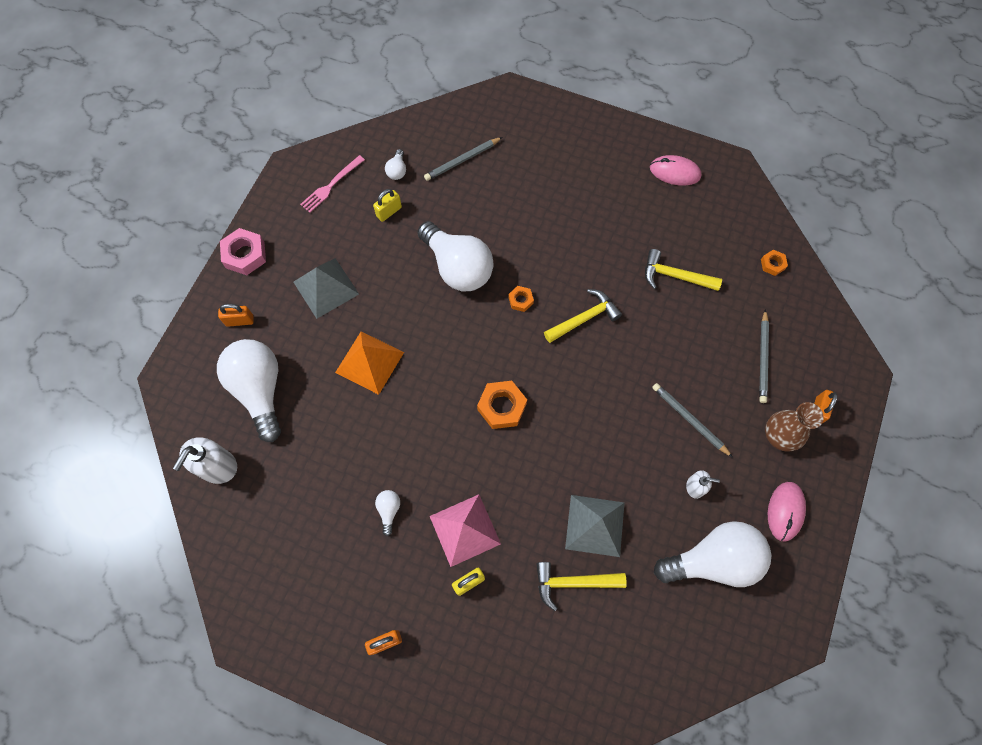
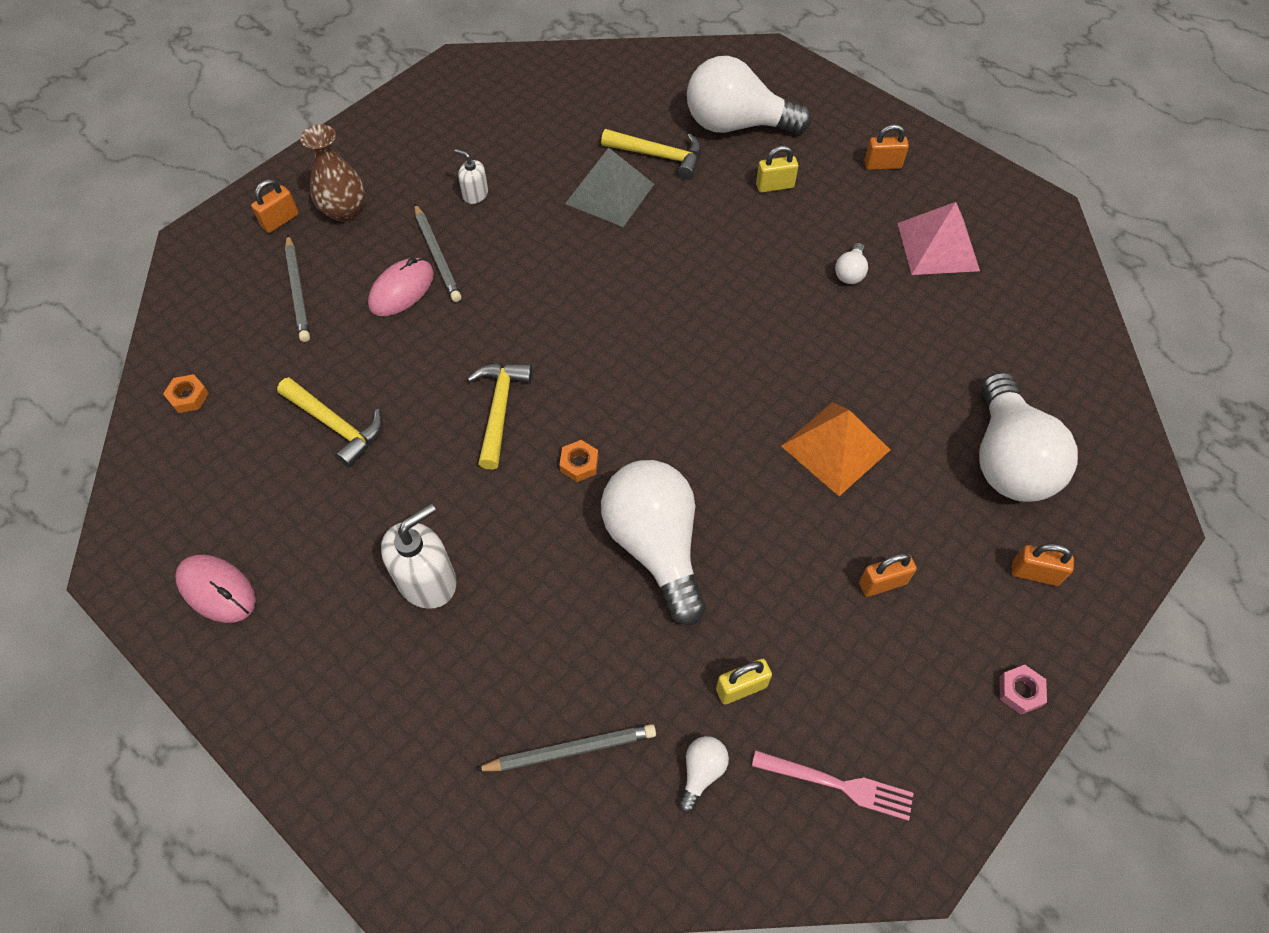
camera: 160 degrees left, 10 degrees down
white soap dispenser [173,437,237,484] -> white soap dispenser moved to [381,503,456,609]
pink nut [220,228,266,275] -> pink nut [1000,665,1047,714], size x0.55
grey pyramid [293,258,359,319] -> orange padlock [859,553,917,597]
pink fork [300,155,365,213] -> pink fork turned 45 degrees clockwise [752,750,914,821]
pink pyramid [430,494,501,567] -> pink pyramid moved to [897,202,980,275]
orange nut [477,381,527,429] -> none
yellow hammer [544,289,622,343] -> yellow hammer turned 105 degrees clockwise [467,363,532,470]
white light bulb [654,521,771,587] -> white light bulb moved to [687,56,812,134]
grey pencil [759,309,769,403] -> grey pencil turned 135 degrees clockwise [285,235,310,342]
pink mouse [768,482,806,542] -> pink mouse moved to [368,258,434,316]

